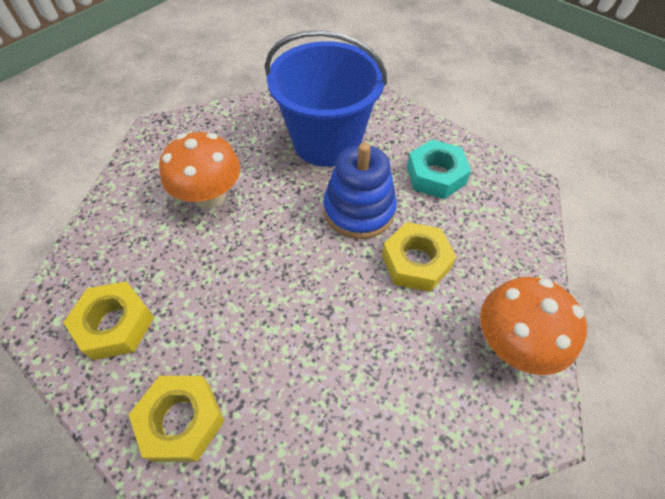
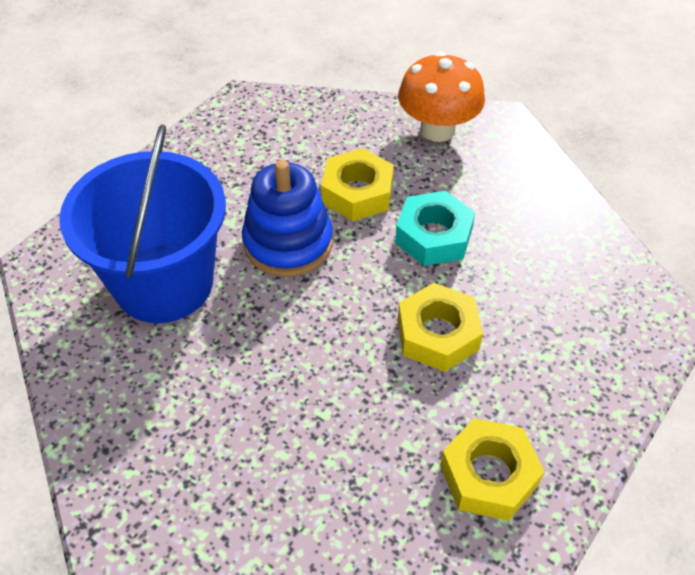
camera: 95 degrees left, 5 degrees down
yellow nut [129,376,225,462] -> yellow nut moved to [398,283,483,372]
orange mushroom [159,132,241,209] -> none
turquoise nut [407,139,471,199] -> turquoise nut moved to [395,191,475,266]

